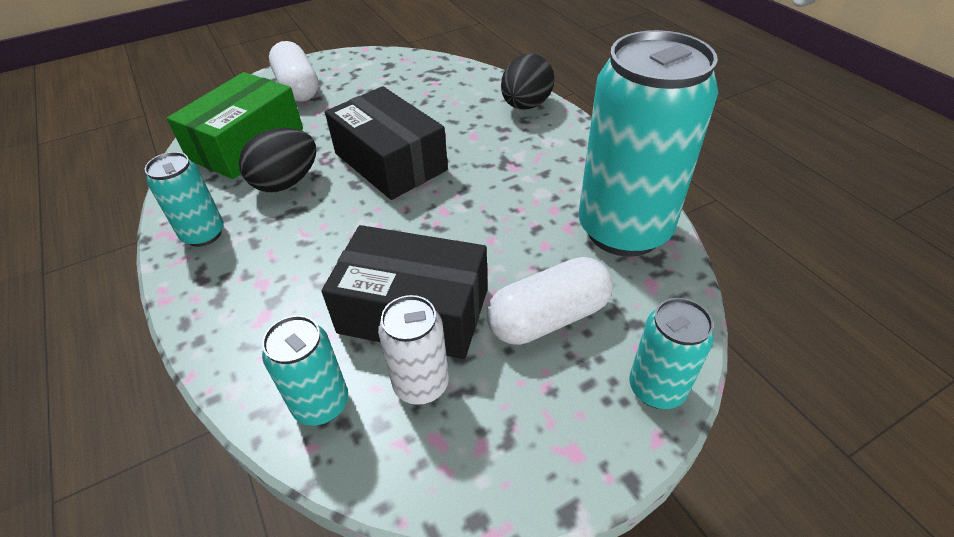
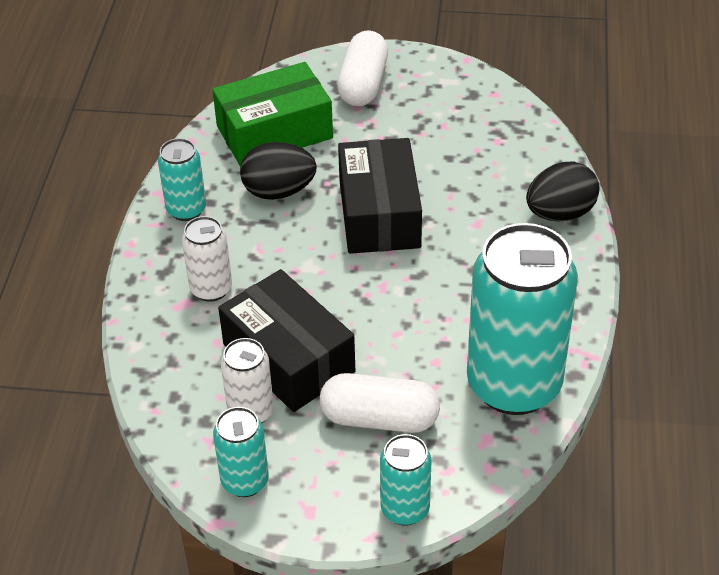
camera: 35 degrees right, 0 degrees up
turquoise can [262,315,348,426] -> turquoise can moved to [213,407,269,497]
none -> white can [182,216,232,302]

